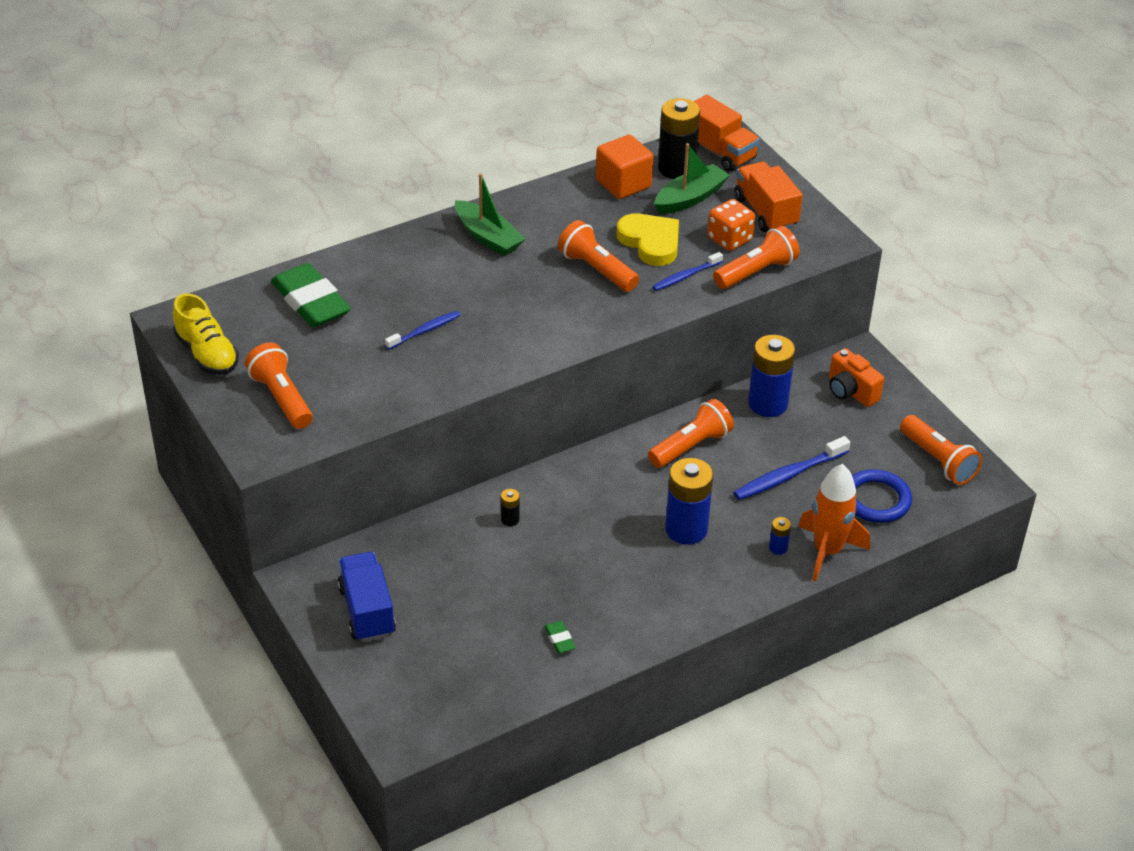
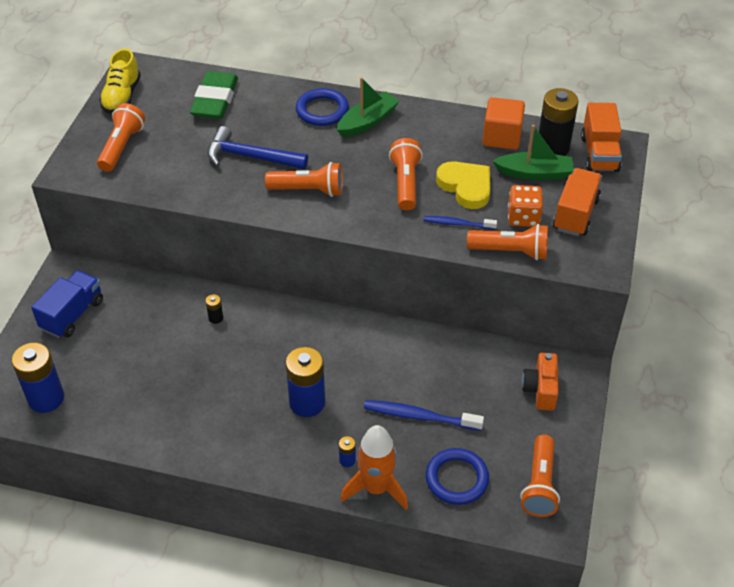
camera: 45 degrees right, 5 degrees up
blue toothbrush [385,311,461,349] -> blue hammer [208,126,308,169]
green boat [455,173,525,256] -> green boat turned 135 degrees counterclockwise [337,77,400,137]
green eraser [544,621,576,654] -> none
yellow heart [617,213,679,266] -> yellow heart turned 45 degrees counterclockwise [436,161,490,209]
orange flashlight [648,399,734,468] -> orange flashlight moved to [265,162,343,197]
blue battery [748,335,795,417] -> blue battery moved to [12,343,64,413]
none -> blue ring [296,88,349,126]

